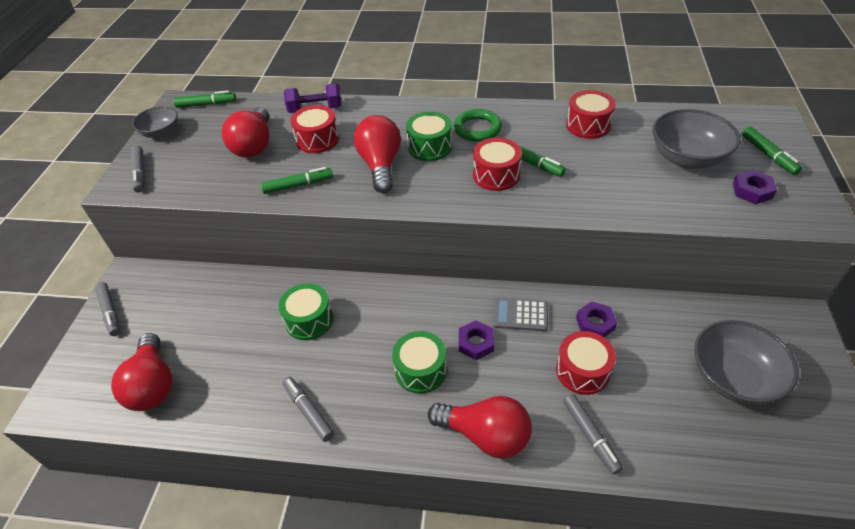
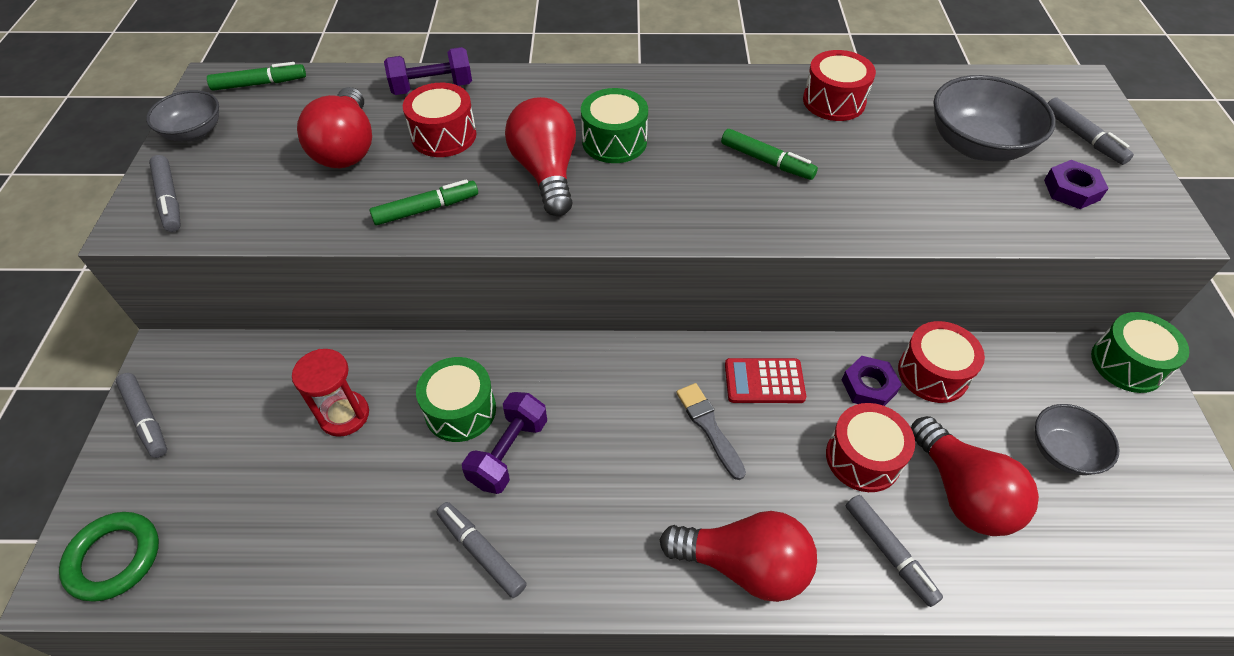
camera: 10 degrees left, 5 degrees up
red light bulb [111,333,173,411] -> red light bulb moved to [911,416,1039,536]
green drum [392,331,447,394] -> green drum moved to [1091,312,1189,393]
green ring [454,109,502,142] -> green ring moved to [59,512,159,602]
purple nut [459,320,494,360] -> grey brush [676,383,746,480]
red drum [473,138,522,191] -> red drum moved to [898,321,985,403]
grey calculator [493,298,548,331] -> red calculator [725,358,806,403]
grey bowl [694,320,799,405] -> grey bowl [1035,404,1120,475], size x0.61
green marker [742,127,802,175] -> grey marker [1048,97,1134,165]
none -> red hourglass [292,349,369,437]
none -> purple dumbbell [462,392,547,494]

